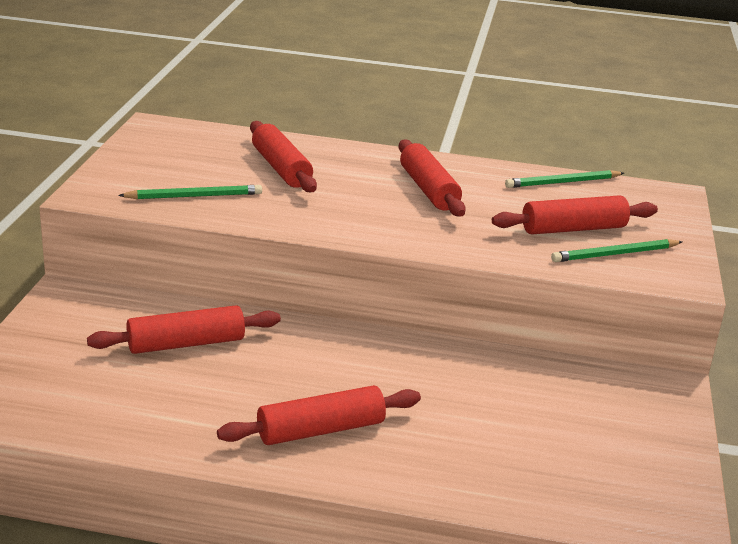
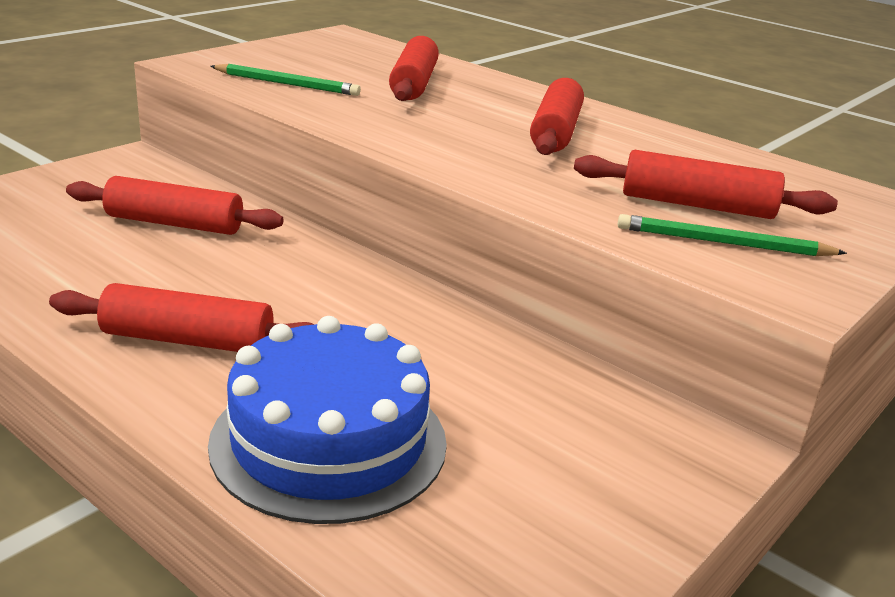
camera: 30 degrees right, 0 degrees up
green pencil [505,170,624,188] -> none
none -> blue cake [208,316,447,524]

